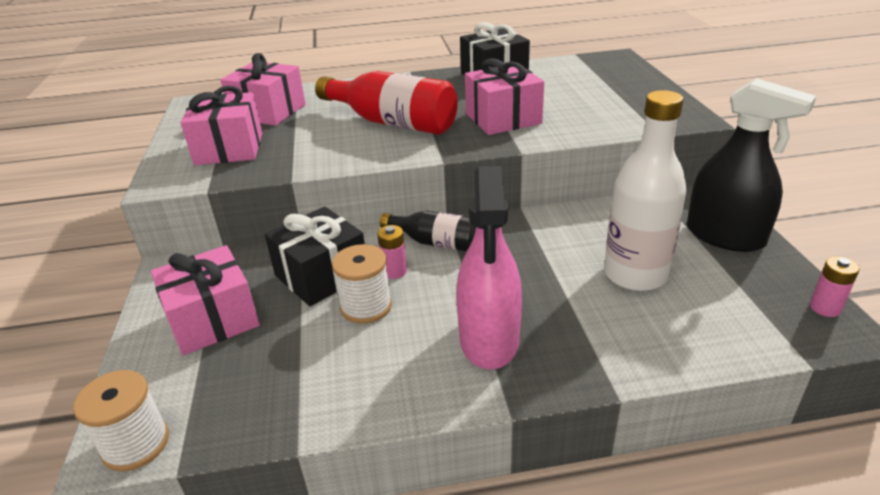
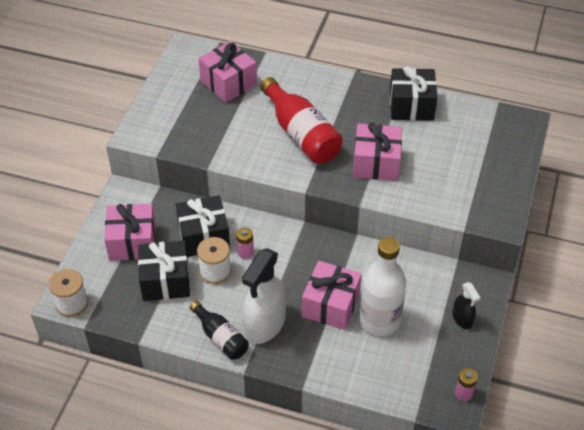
camera: 25 degrees right, 15 degrees up
pink gift [180,86,262,165] -> pink gift moved to [302,261,362,330]
black bottle [380,211,476,252] -> black bottle moved to [190,301,249,360]
pink spray bottle [456,166,522,370] -> white spray bottle [242,248,286,344]
black spray bottle [687,78,816,252] -> black spray bottle [452,282,480,329], size x0.50
none -> black gift [138,241,190,301]

